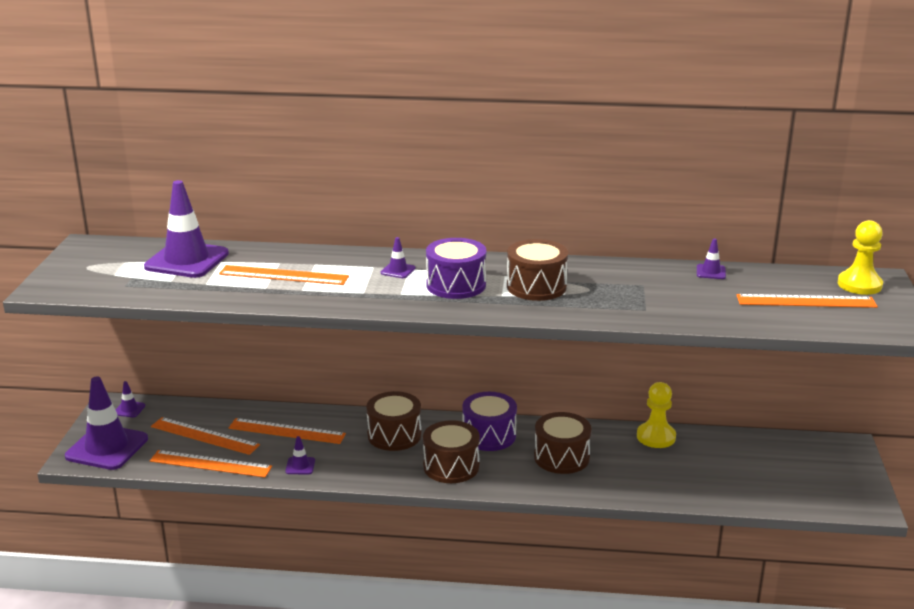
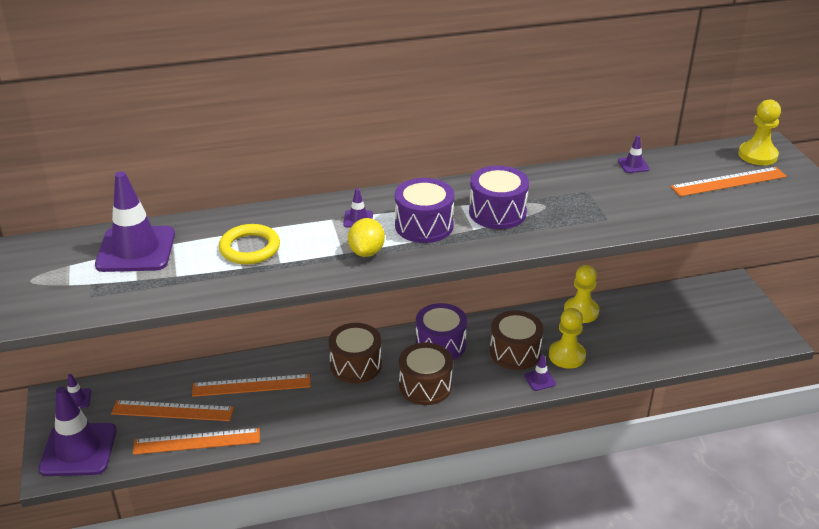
camera: 20 degrees left, 10 degrees up
orange ruler [219,265,349,285] -> yellow ring [219,224,280,264]
purple traffic cone [285,436,315,474] -> purple traffic cone moved to [524,355,556,391]
brown drum [507,239,568,301] -> purple drum [469,166,529,229]
none -> yellow lemon [348,218,385,257]
none -> yellow pawn [549,308,586,369]

